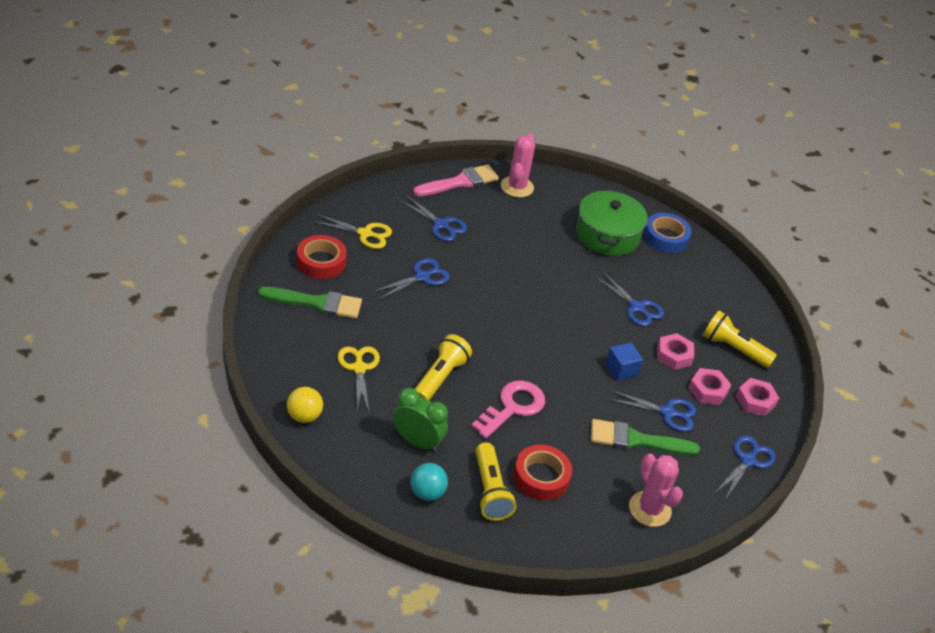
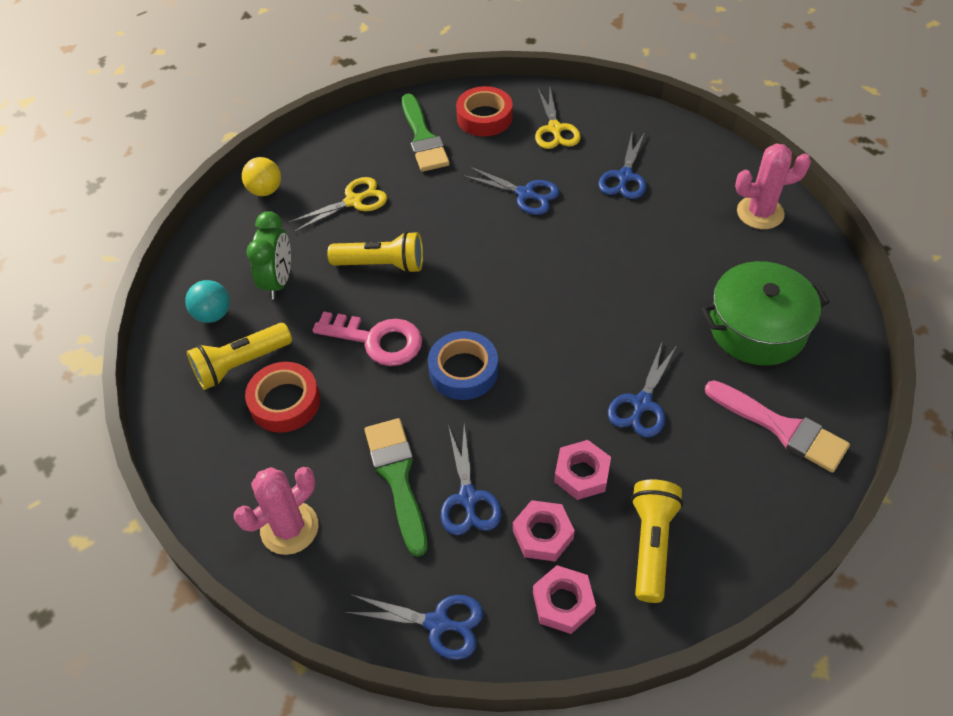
camera: 75 degrees right, 10 degrees up
pink brush [413,164,499,196] -> pink brush moved to [705,380,850,472]
blue cube [606,342,643,381] -> none
blue tape [643,213,691,253] -> blue tape moved to [428,331,498,400]

